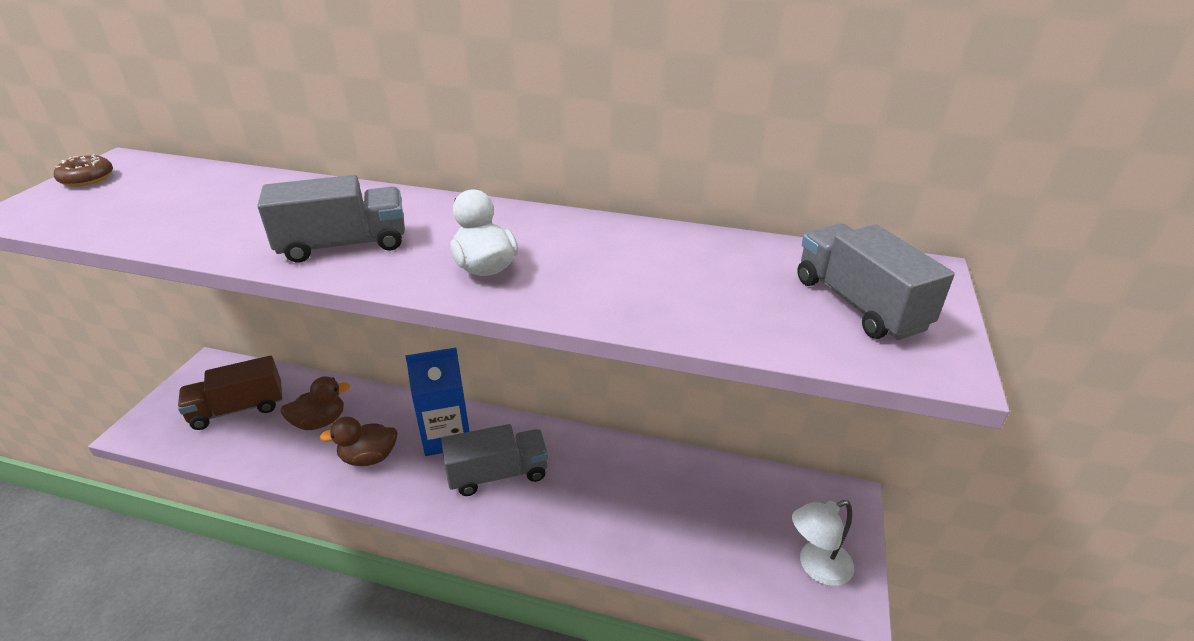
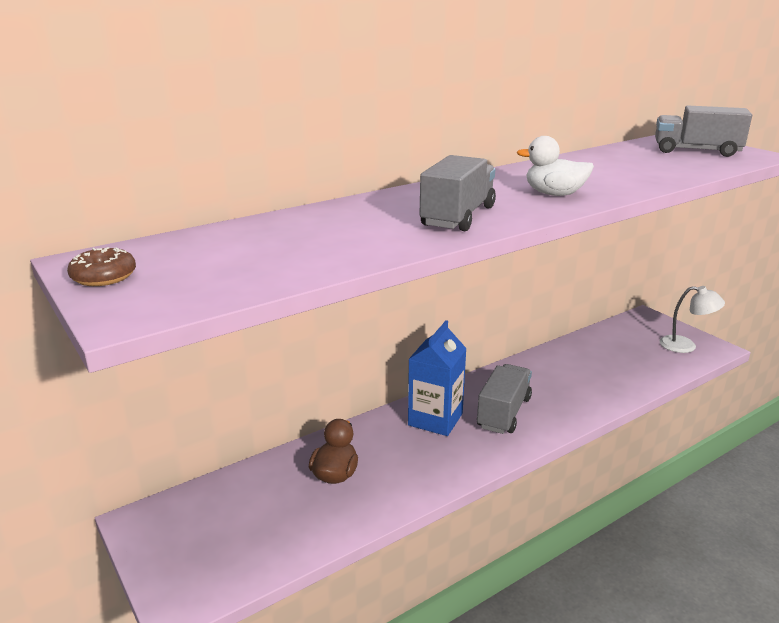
camera: 50 degrees left, 10 degrees down
brown truck [178,356,283,430] -> none
brown duck [320,417,397,466] -> none
white lamp [792,500,854,586] -> white lamp turned 90 degrees counterclockwise [660,286,725,353]

